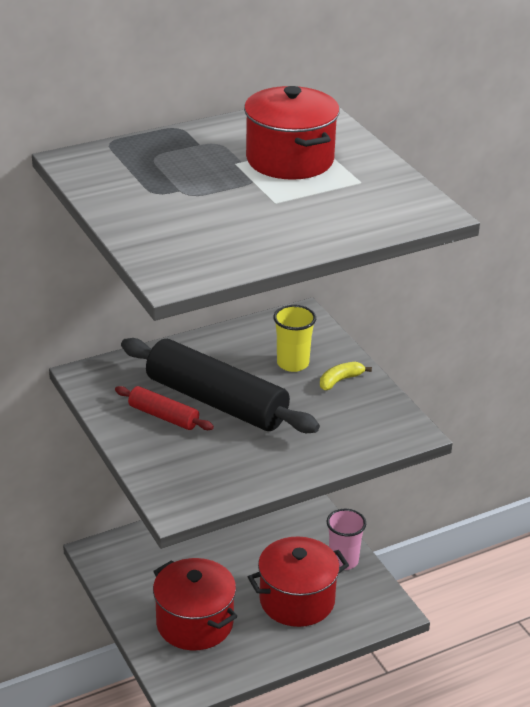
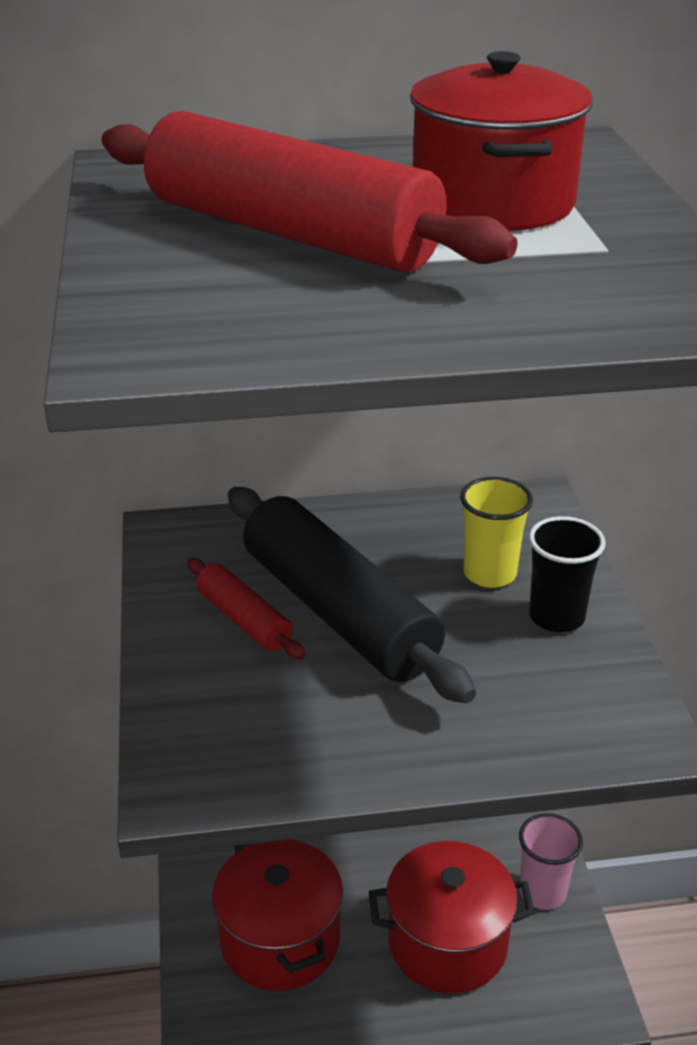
camera: 20 degrees right, 0 degrees up
yellow banana [320,362,372,390] -> black cup [529,516,606,632]
none -> red rolling pin [101,111,518,272]

